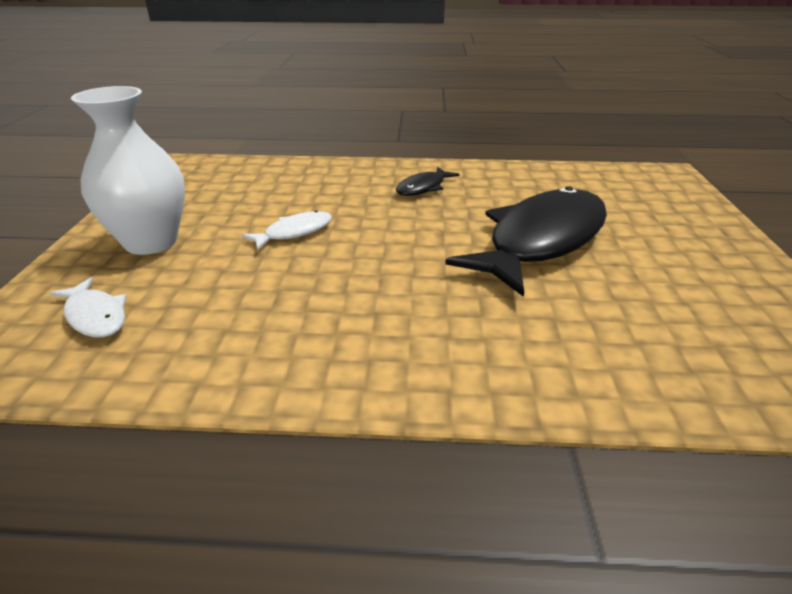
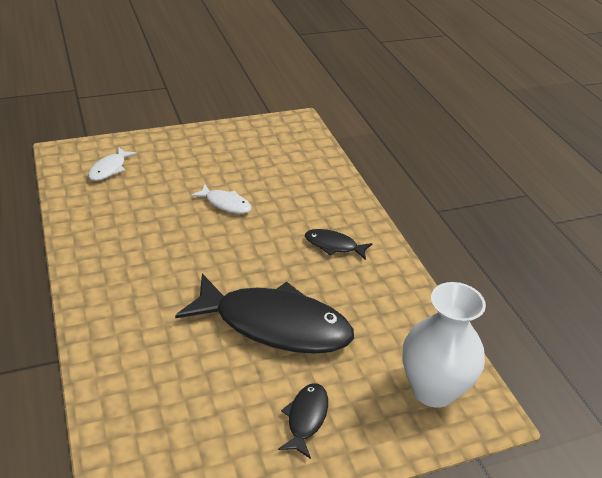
camera: 65 degrees right, 5 degrees up
white vase [71,86,185,255] -> white vase moved to [402,282,486,408]
none -> black fish [278,383,328,459]

